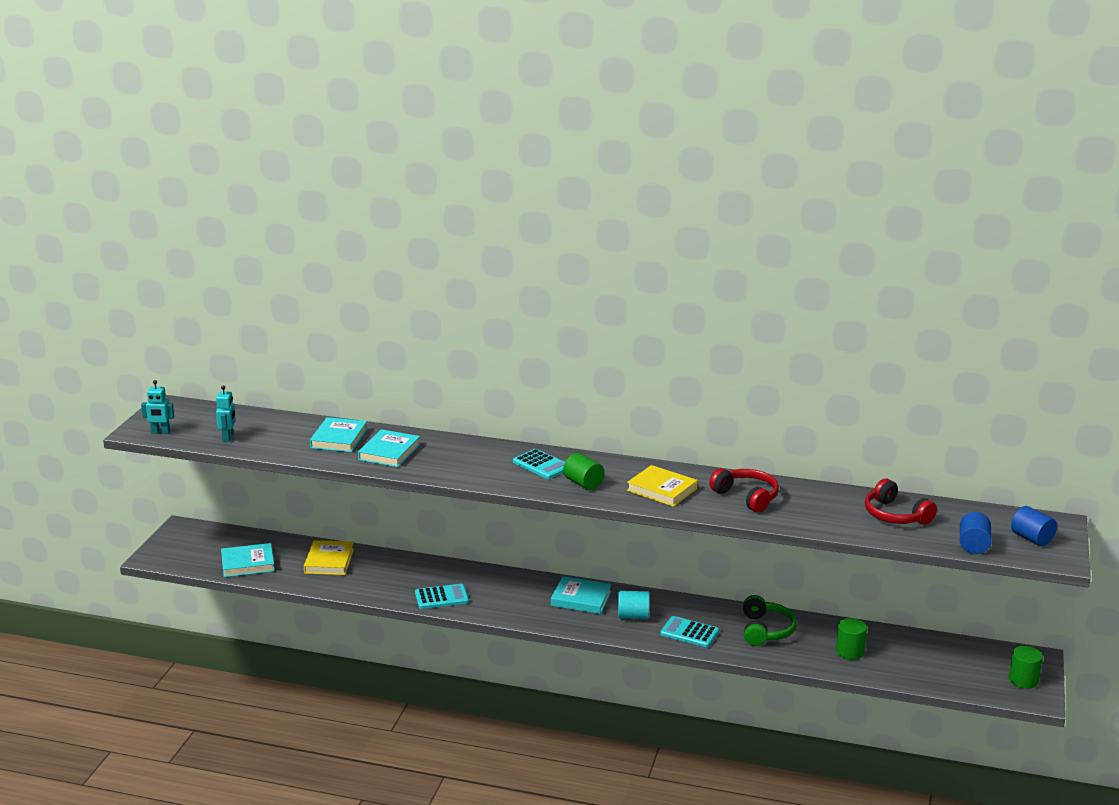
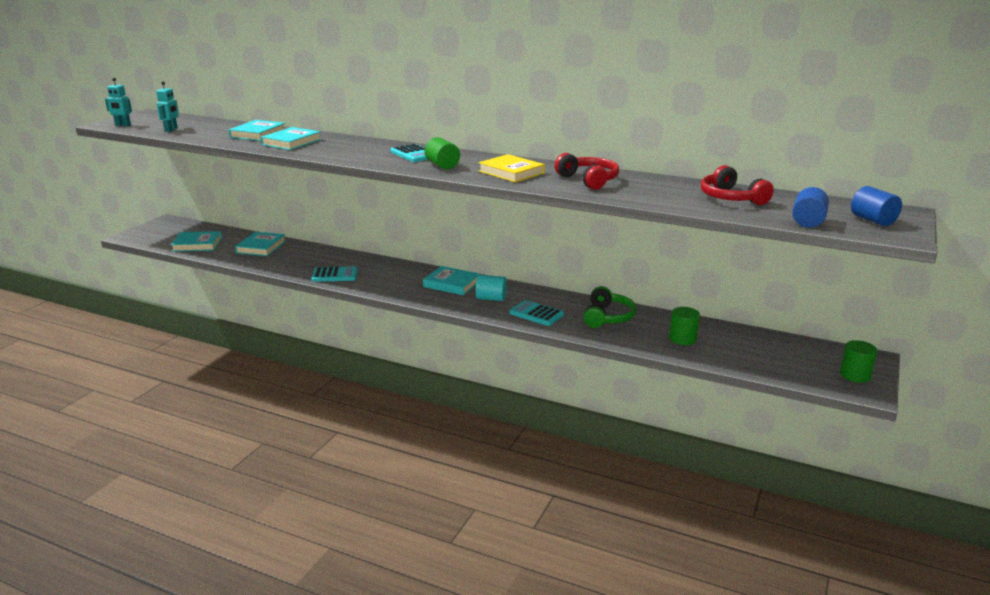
camera: 10 degrees right, 0 degrees up
yellow book [304,540,354,575] -> turquoise book [235,232,286,256]

